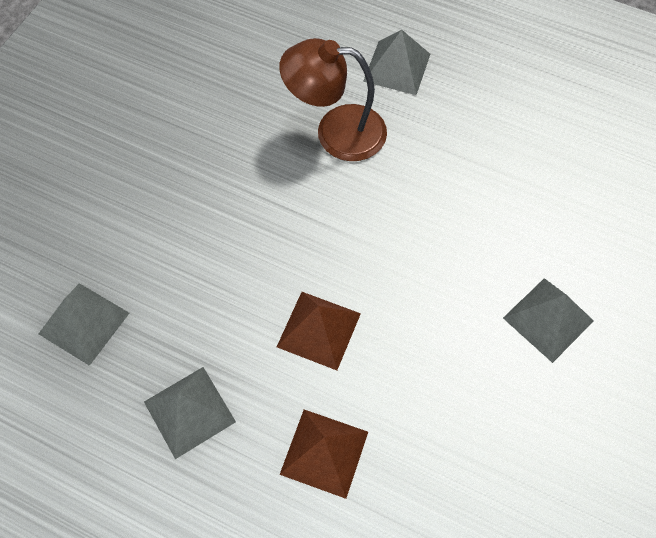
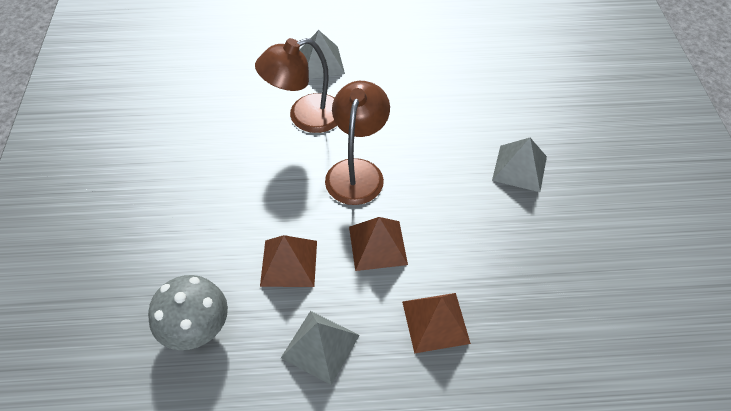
camera: 30 degrees left, 10 degrees down
grey pyramid [39,283,129,366] -> grey mushroom [148,275,228,350]
none -> brown pyramid [260,235,317,287]
none -> brown lamp [325,81,390,205]

